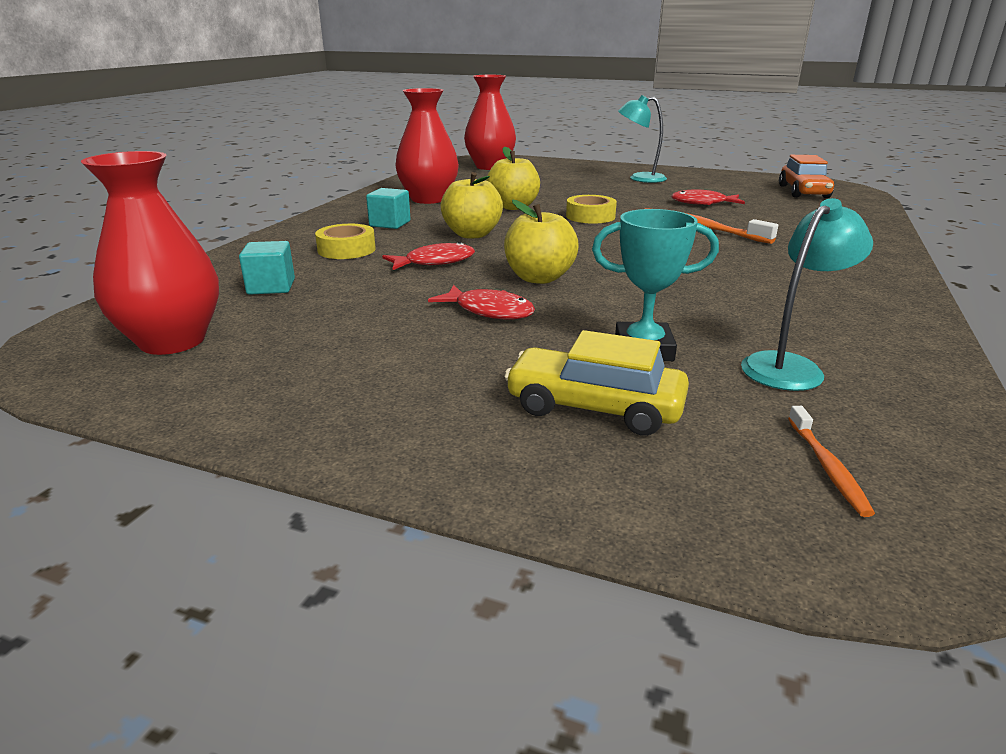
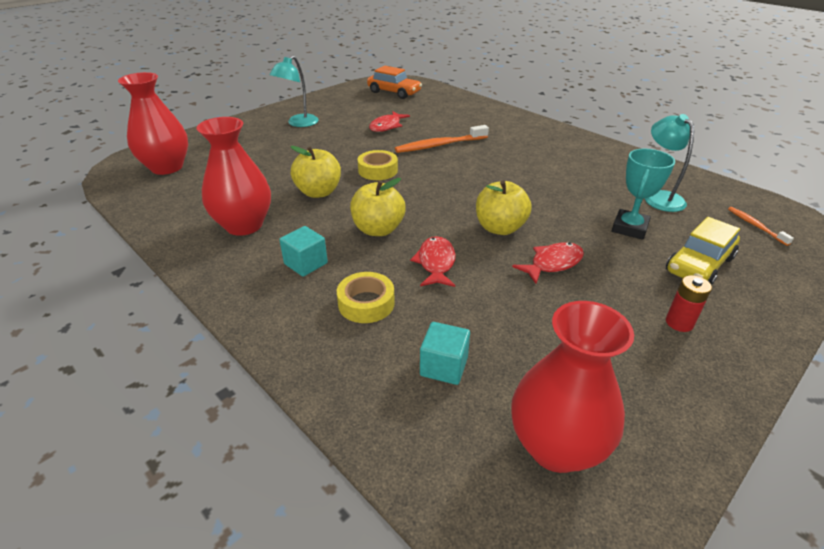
camera: 65 degrees left, 10 degrees up
orange toothbrush [788,406,875,517] -> orange toothbrush turned 135 degrees counterclockwise [728,207,794,246]
none -> red battery [666,275,712,332]

